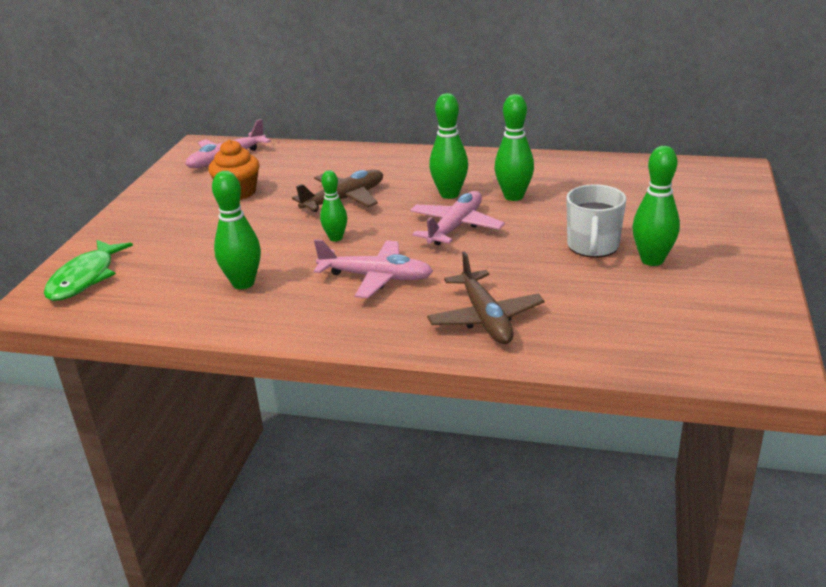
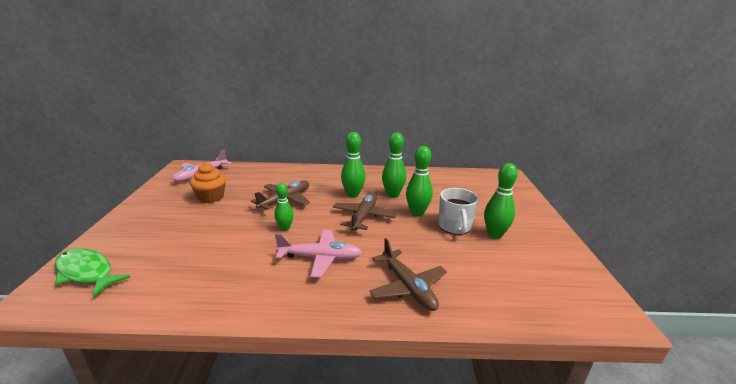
camera: 15 degrees left, 5 degrees down
green fish [44,240,133,301] -> green fish turned 120 degrees clockwise [55,248,130,297]
green bowling pin [212,171,261,289] -> green bowling pin moved to [406,146,433,216]
pink plane [410,191,505,245] -> brown plane [333,193,397,231]

